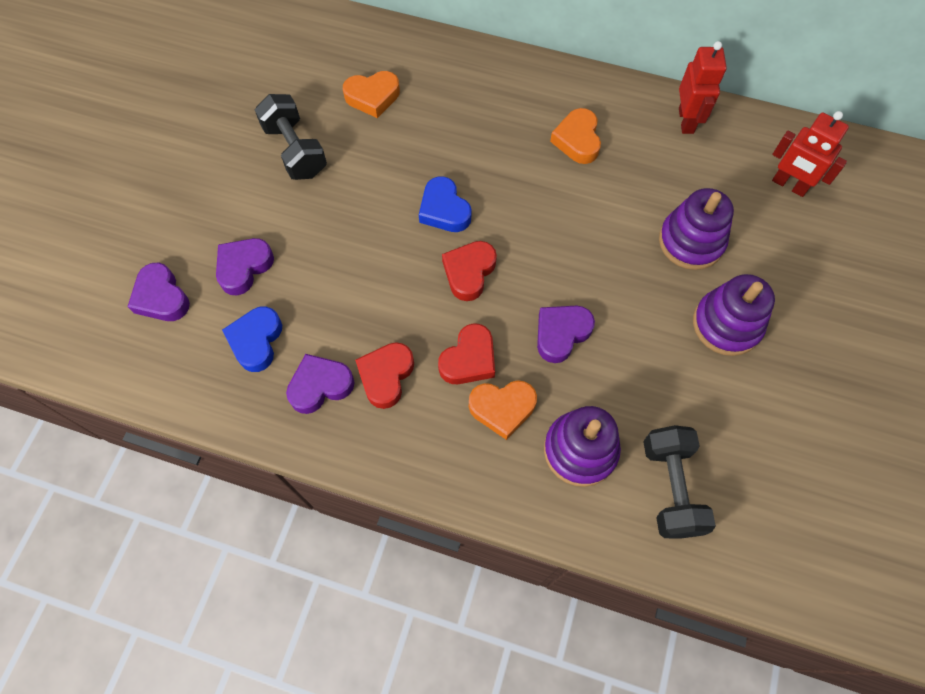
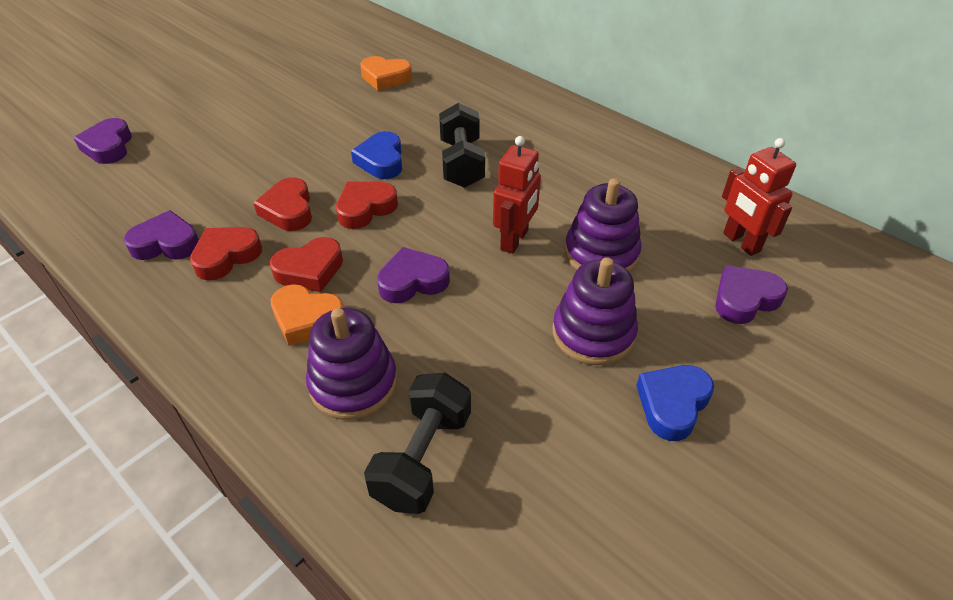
camera: 25 degrees right, 20 degrees down
purple heart [216,238,274,295] -> purple heart moved to [715,265,788,324]
blue heart [222,307,282,372] -> blue heart moved to [636,365,714,441]
black dumbbell [255,94,327,180] -> black dumbbell moved to [439,103,485,188]
orange heart [550,108,601,164] -> none
red robot [679,41,727,134] -> red robot moved to [493,136,541,254]
none -> red heart [254,178,312,231]

